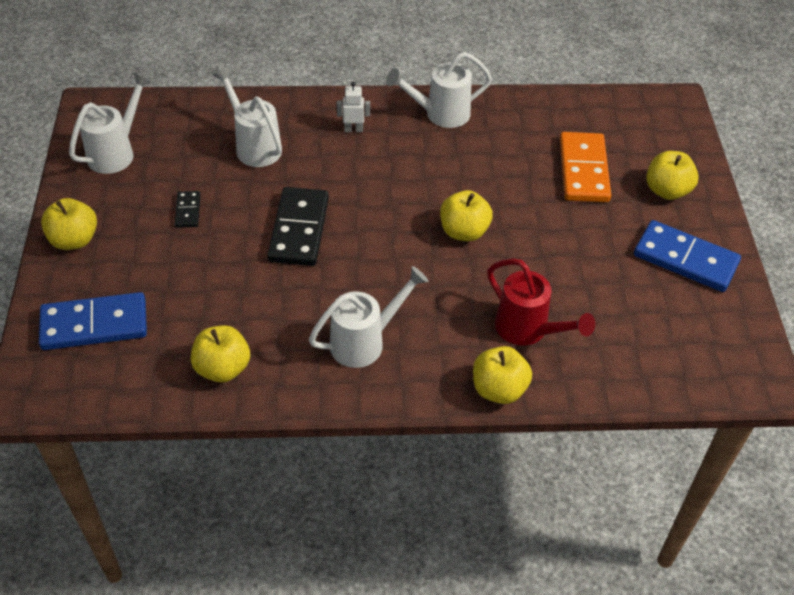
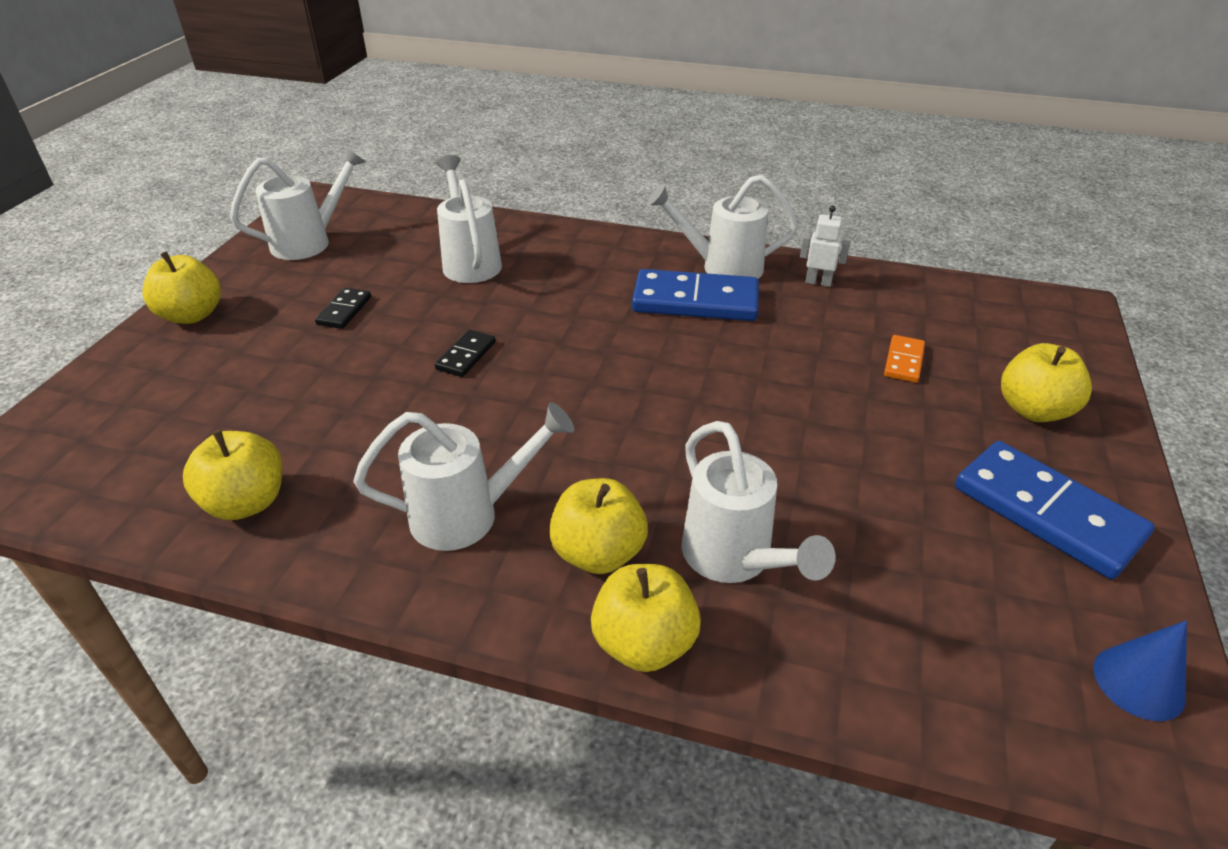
camera: 20 degrees right, 10 degrees down
blue domino [39,292,147,350] -> blue domino moved to [632,269,759,321]
black domino [268,187,329,266] -> black domino [435,330,495,377], size x0.49
white robot [337,82,370,132] -> white robot moved to [800,206,850,287]
yellow apple [440,190,493,241] -> yellow apple moved to [549,478,648,574]
red watering can [487,258,595,345] -> white watering can [682,421,835,583]
orange domino [560,132,611,202] -> orange domino [884,335,925,383], size x0.49
none -> blue cone [1093,621,1187,721]

